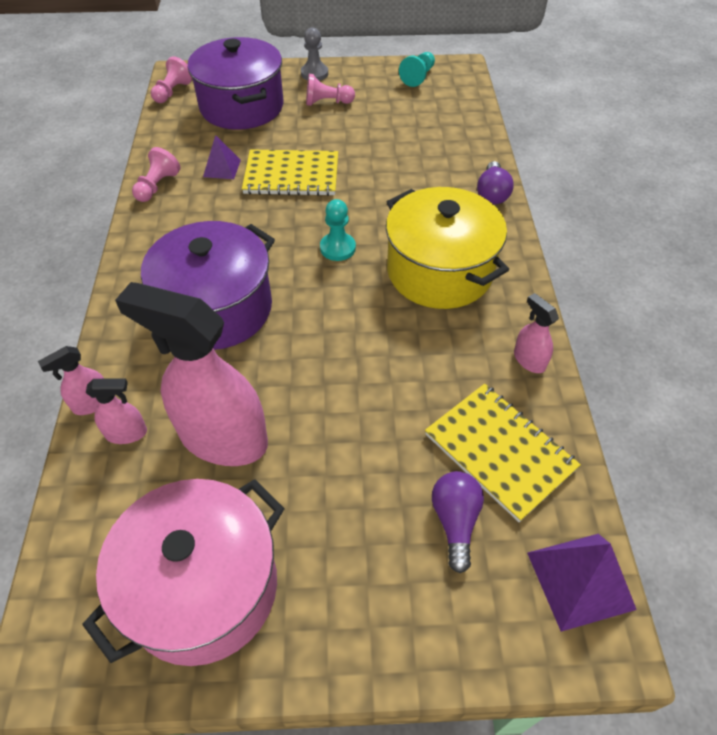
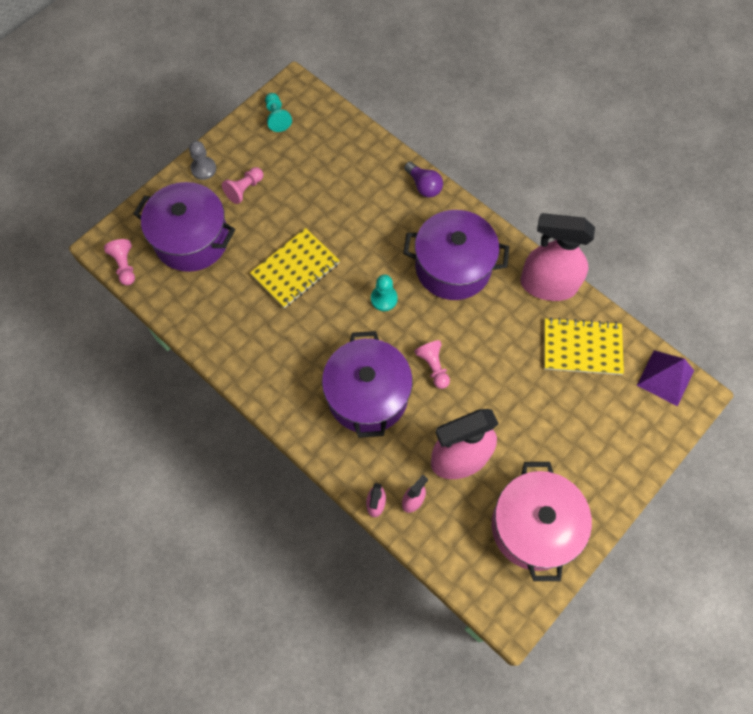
camera: 45 degrees left, 15 degrees up
pink pawn [132,147,180,202] -> pink pawn moved to [414,340,450,389]
purple pyramid [203,135,241,179] -> none
yellow pot [386,187,509,309] -> purple pot [403,210,509,300]
purple light bulb [432,471,484,573] -> none
pink spray bottle [514,293,559,373] -> pink spray bottle [520,213,595,301], size x2.29

